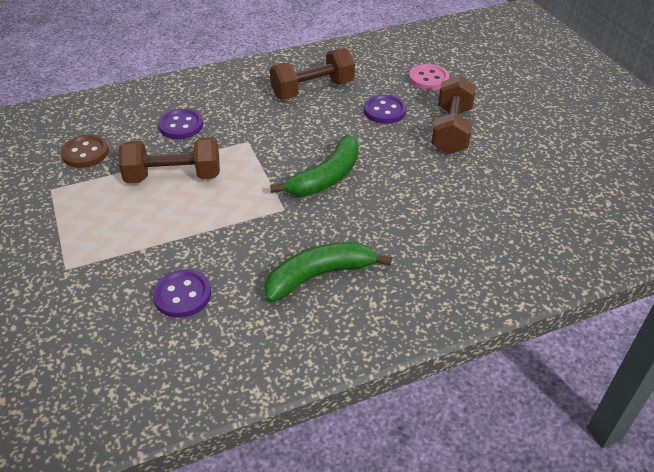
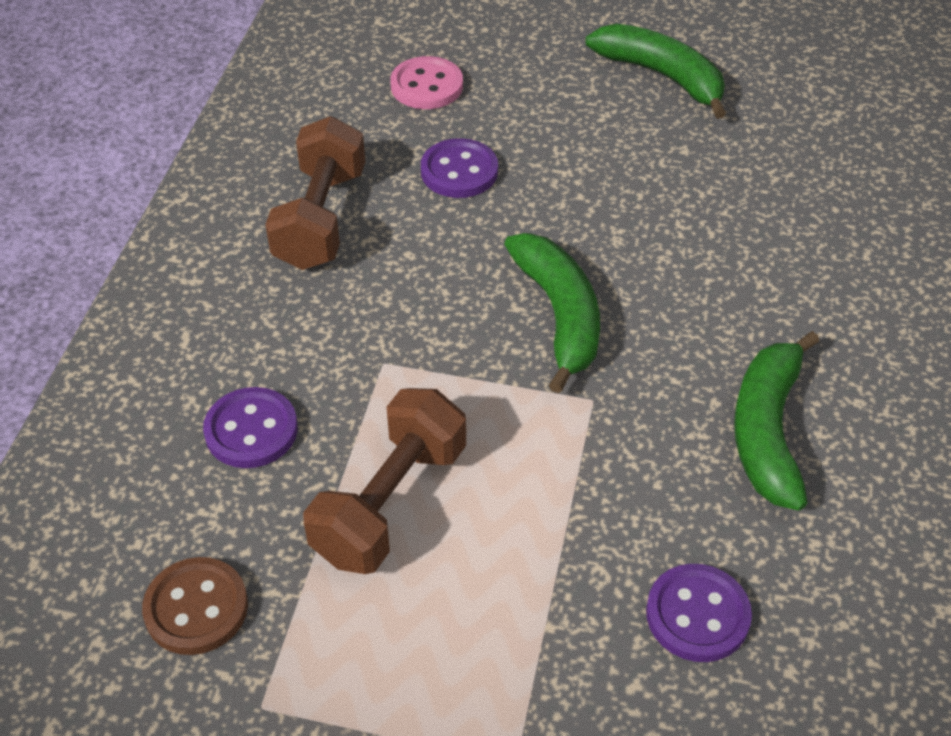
camera: 55 degrees left, 5 degrees up
brown dumbbell [431,75,476,154] -> none
none -> green banana [586,24,726,119]

